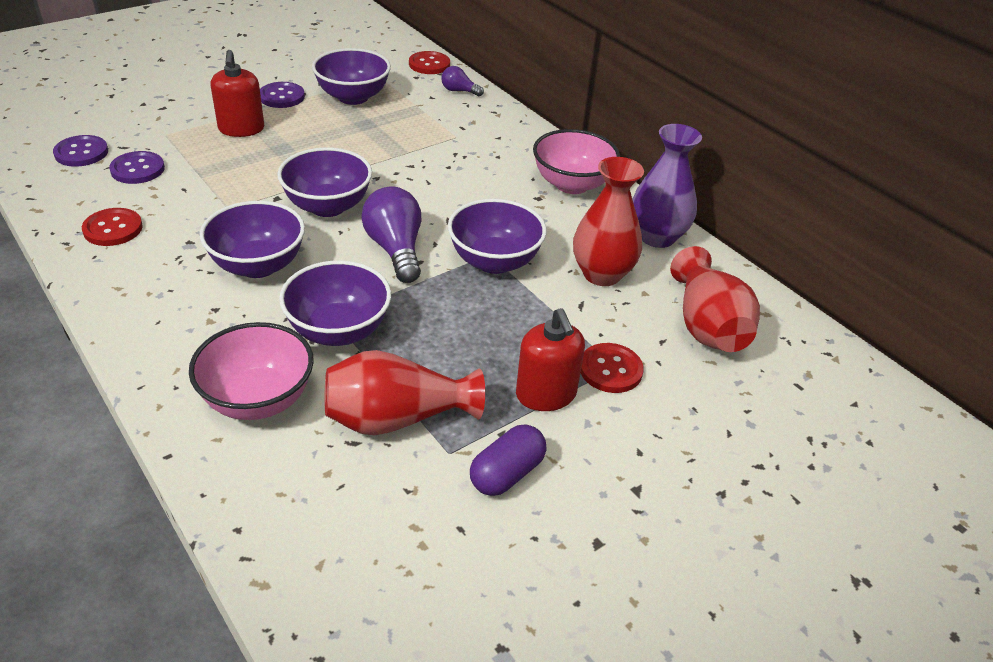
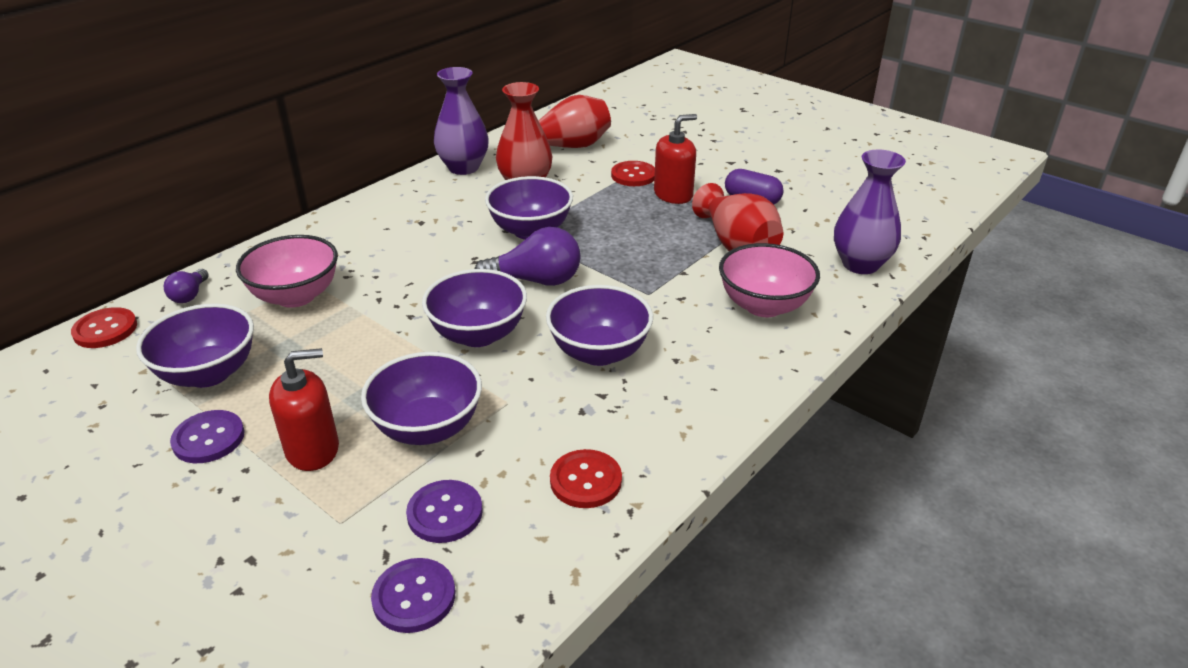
camera: 100 degrees left, 5 degrees down
purple bowl [279,260,391,346] -> purple bowl moved to [361,352,482,445]
purple light bulb [361,186,421,283] -> purple light bulb turned 150 degrees counterclockwise [474,227,581,286]
pink bowl [533,129,620,194] -> pink bowl moved to [236,235,338,308]
none -> purple vase [834,150,906,274]

